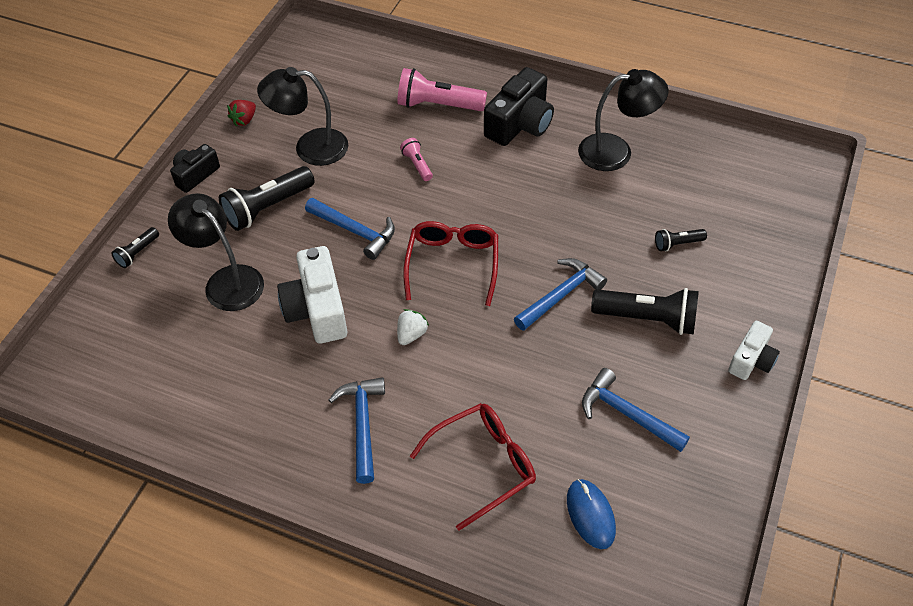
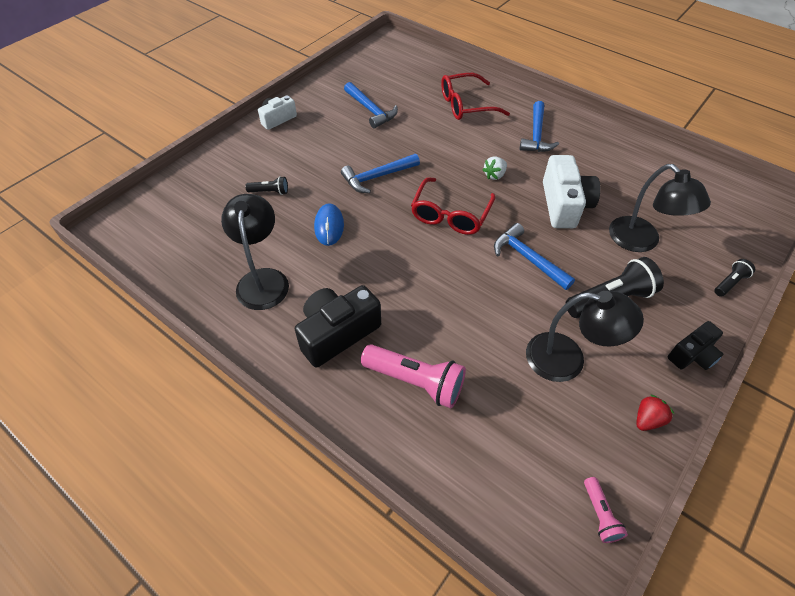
camera: 165 degrees left, 0 degrees up
pink flashlight [400,138,433,181] -> pink flashlight moved to [584,477,628,543]
blue mouse [567,479,616,549] -> blue mouse moved to [314,203,344,246]
black lamp [578,69,669,171] -> black lamp turned 75 degrees clockwise [221,194,289,310]
black flashlight [591,288,699,335] -> none

